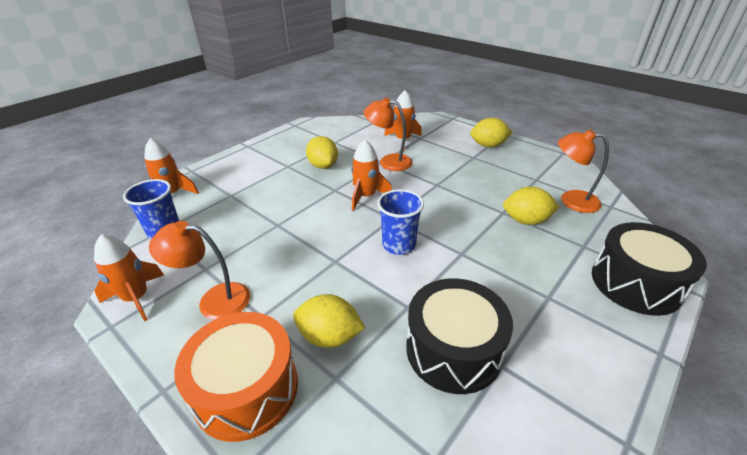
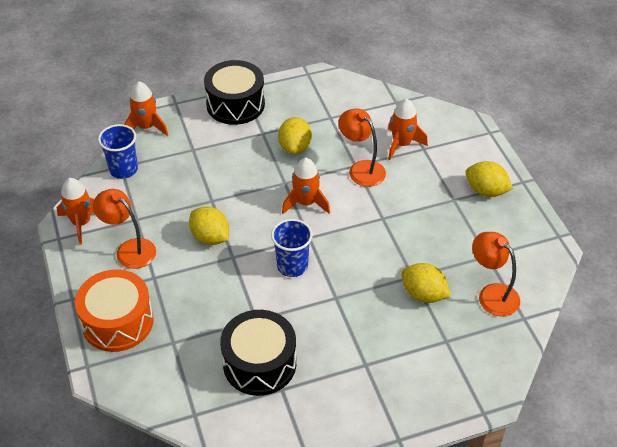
camera: 30 degrees right, 10 degrees up
yellow lemon [293,294,365,348] -> yellow lemon moved to [189,207,229,245]
black drum [592,222,707,316] -> black drum moved to [204,60,265,125]

